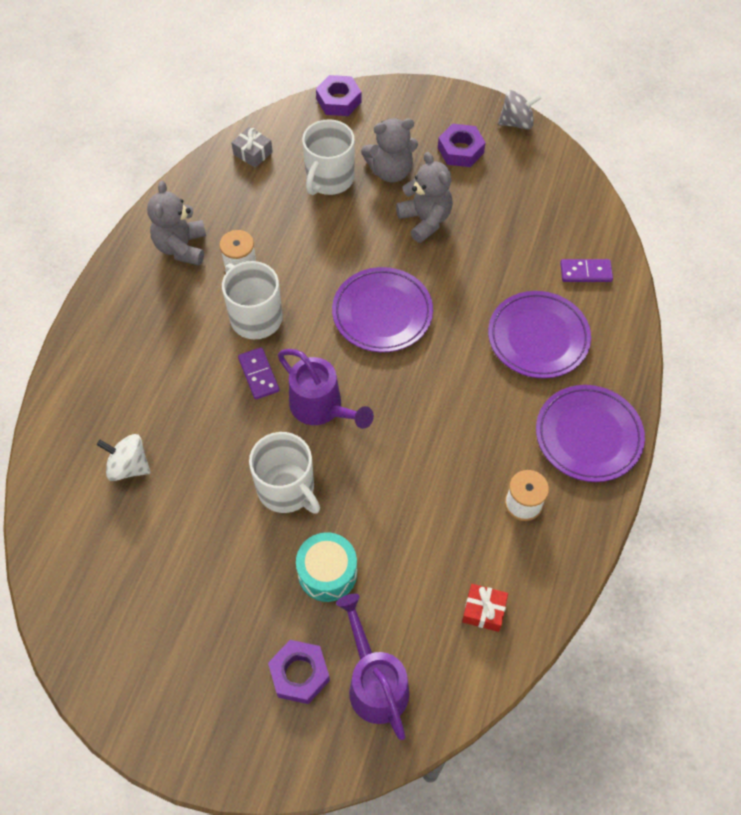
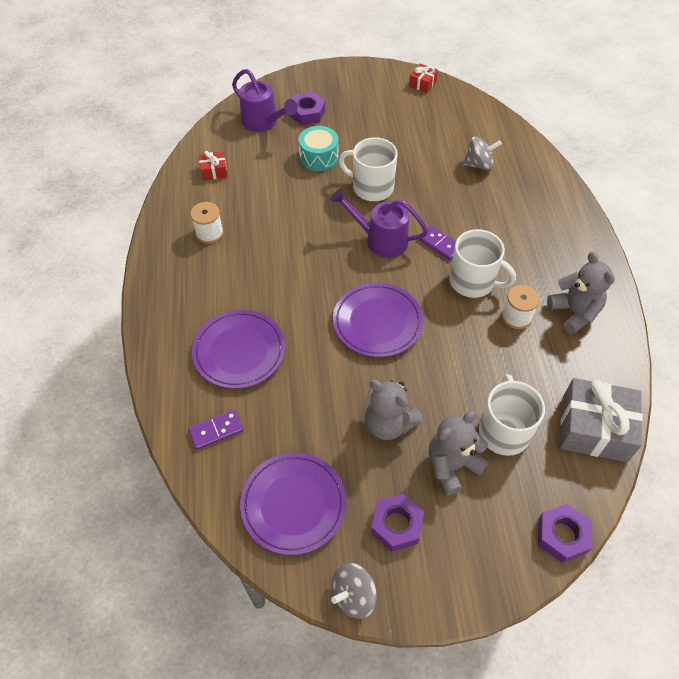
camera: 155 degrees right, 5 degrees down
white spinning top [97,434,151,481] -> grey spinning top [463,137,502,170]
grey gift [232,127,273,168] -> grey gift [560,378,643,462], size x2.09
purple plate [536,385,645,482] -> purple plate moved to [240,453,346,555]
none -> red gift [409,64,438,93]

